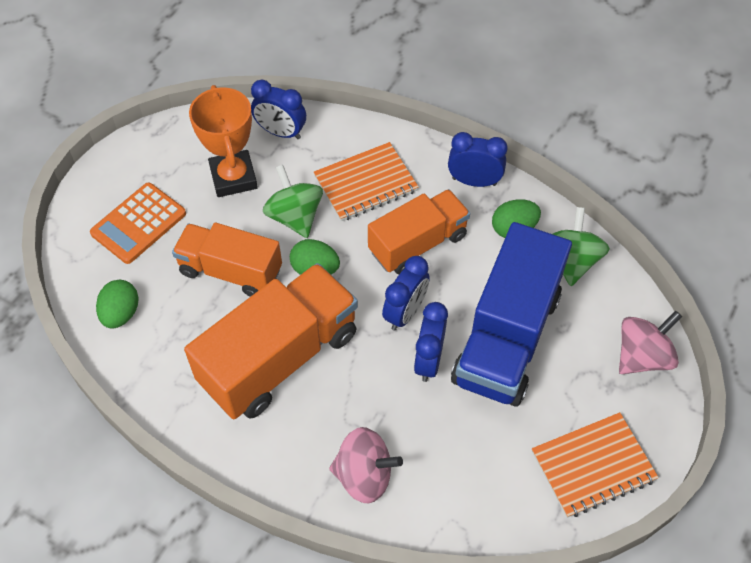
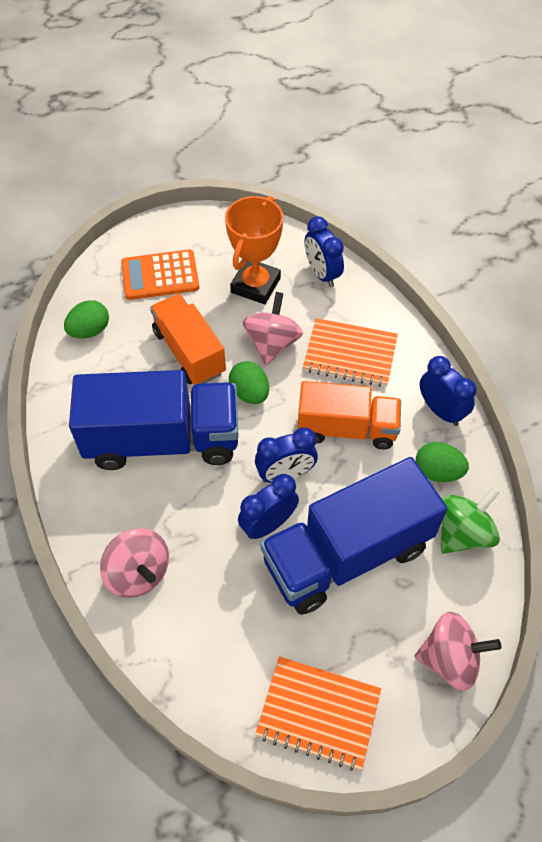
camera: 40 degrees right, 0 degrees up
orange truck [184,263,358,419] -> blue truck [69,370,239,470]
green spinning top [263,165,323,238] -> pink spinning top [243,292,303,365]

